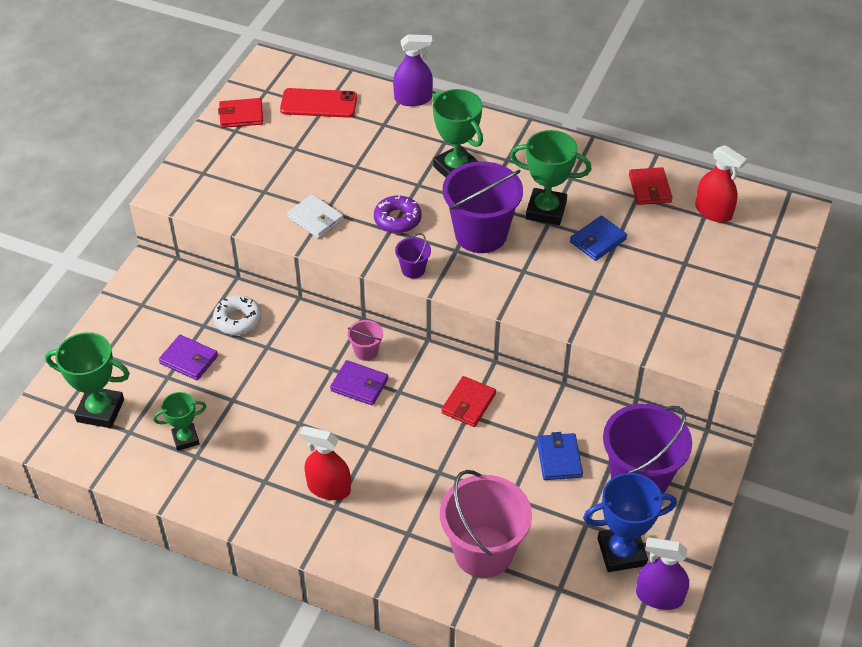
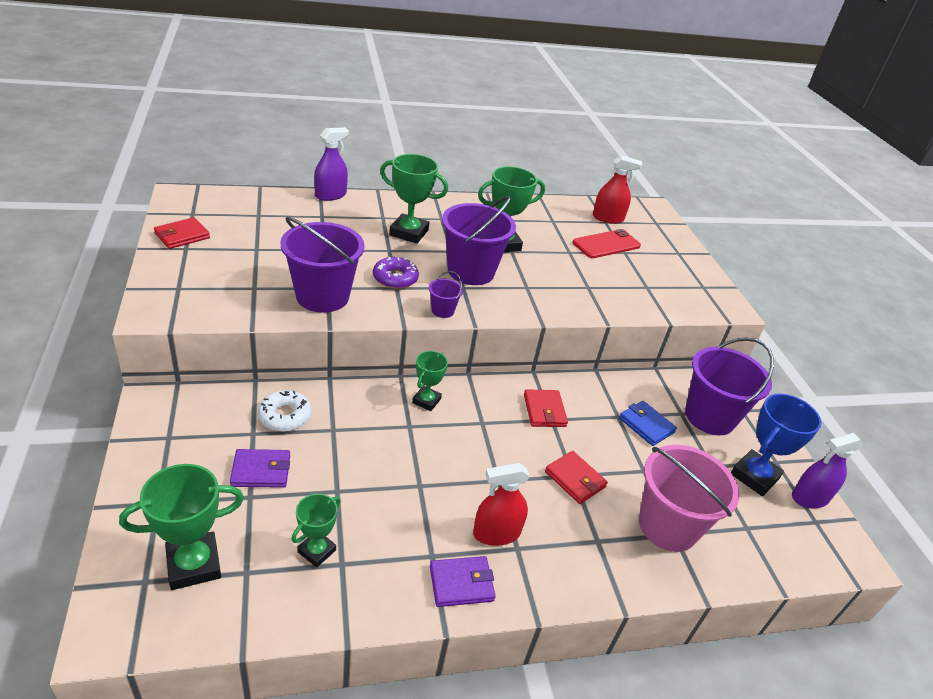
camera: 40 degrees left, 10 degrees down
red phone [280,88,357,118] -> red phone moved to [573,229,641,258]
white wallet [287,194,344,238] -> purple bucket [280,217,365,313]
purple wallet [330,360,388,405] -> purple wallet moved to [430,556,496,607]
pink bucket [348,320,383,361] -> green trophy [412,351,448,411]
blue wallet [570,216,627,261] -> none
red wallet [629,167,673,205] -> red wallet moved to [545,451,608,504]

